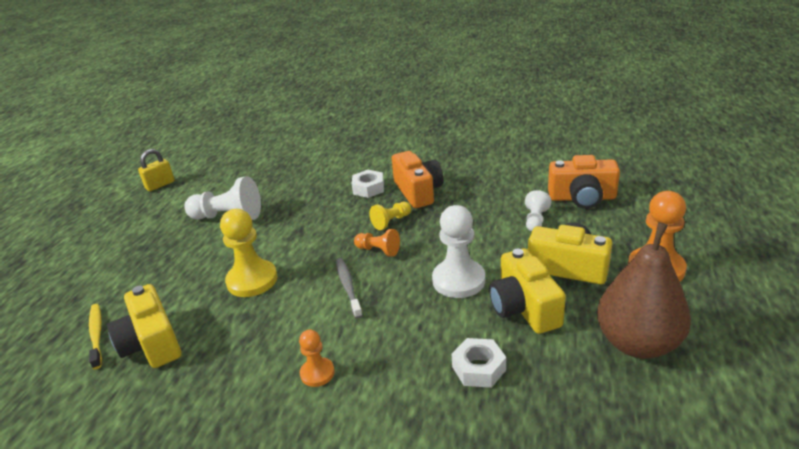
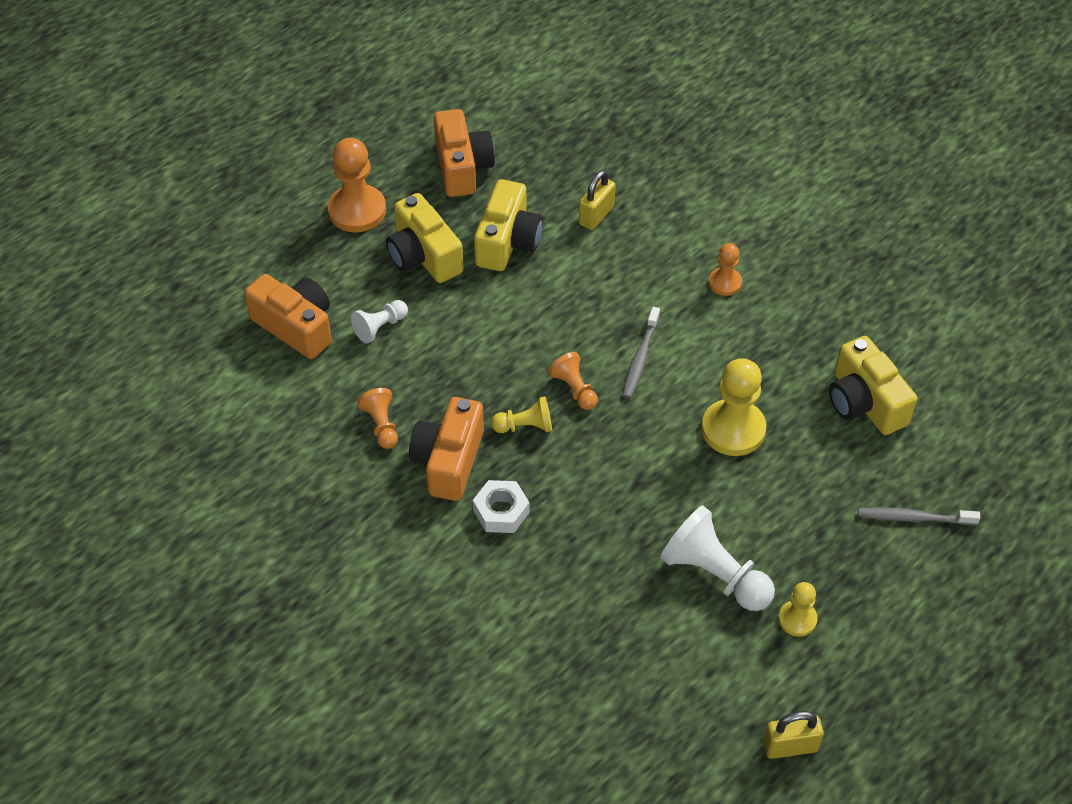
camera: 150 degrees left, 20 degrees up
yellow toothbrush [89,304,102,369] -> none
yellow camera [107,284,181,368] -> yellow camera turned 150 degrees clockwise [829,336,917,435]
white pawn [432,205,485,298] -> none
white nut [452,338,506,388] -> yellow padlock [579,170,616,230]
brown pear [597,222,691,359] -> orange camera [434,109,495,197]
none -> orange pawn [357,388,398,449]
none -> yellow pawn [778,582,818,637]
none -> grey toothbrush [858,507,980,525]

